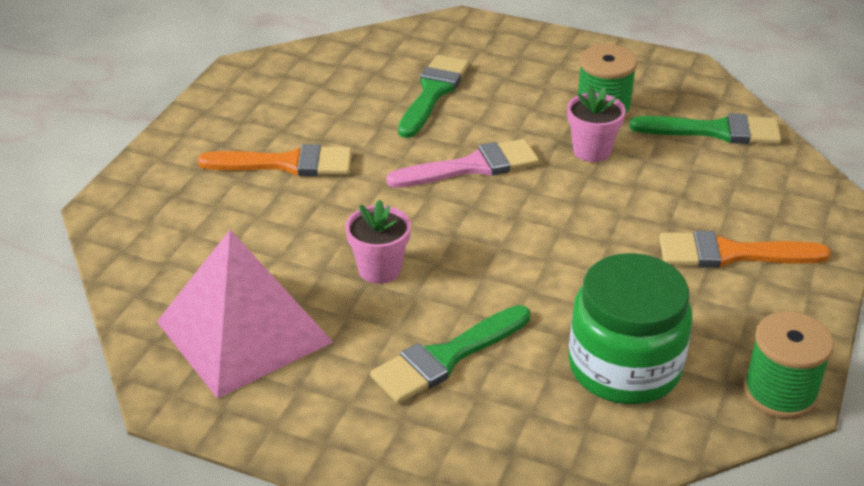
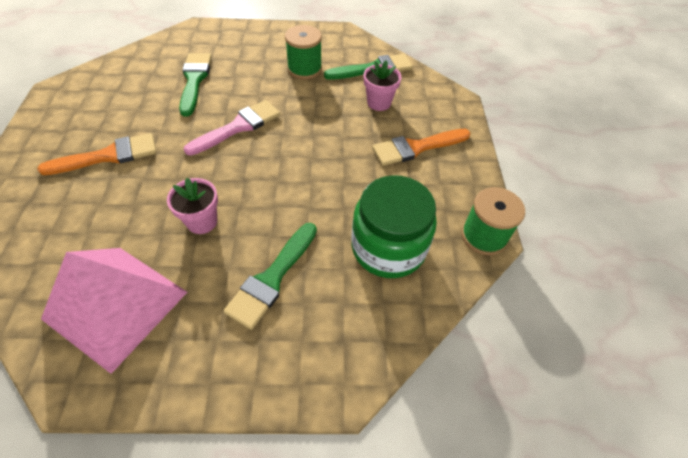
camera: 25 degrees left, 15 degrees up
pink flower pot [567,86,626,162] -> pink flower pot moved to [364,60,401,111]

